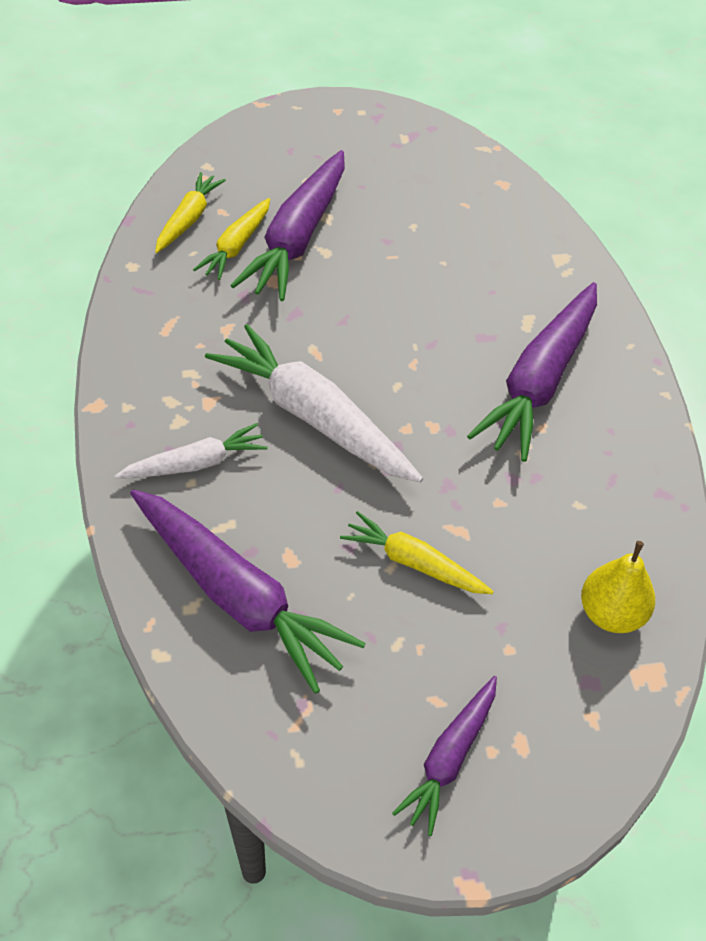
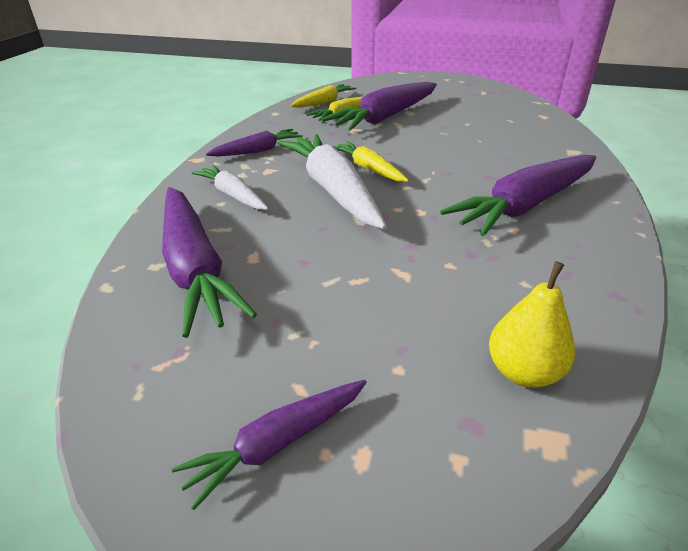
camera: 25 degrees right, 15 degrees down
white carrot [115,423,268,479] -> white carrot turned 135 degrees counterclockwise [191,164,268,210]
yellow carrot [340,511,494,594] -> yellow carrot moved to [334,141,409,182]
none -> purple carrot [206,129,303,156]

